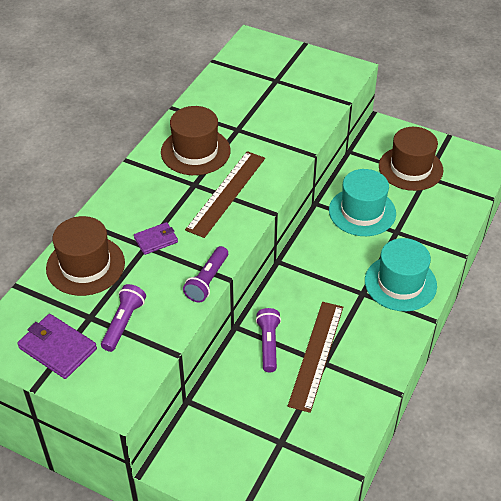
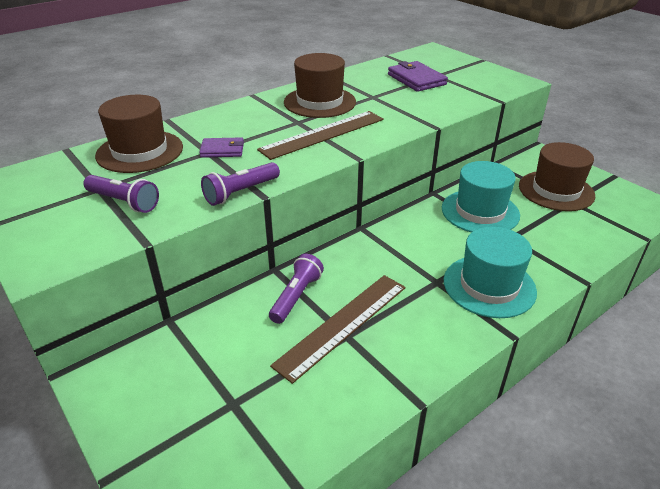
camera: 25 degrees right, 10 degrees down
purple wallet [17,314,97,379] -> purple wallet moved to [388,61,448,92]
purple flashlight [101,284,146,352] -> purple flashlight turned 75 degrees clockwise [83,175,159,213]

